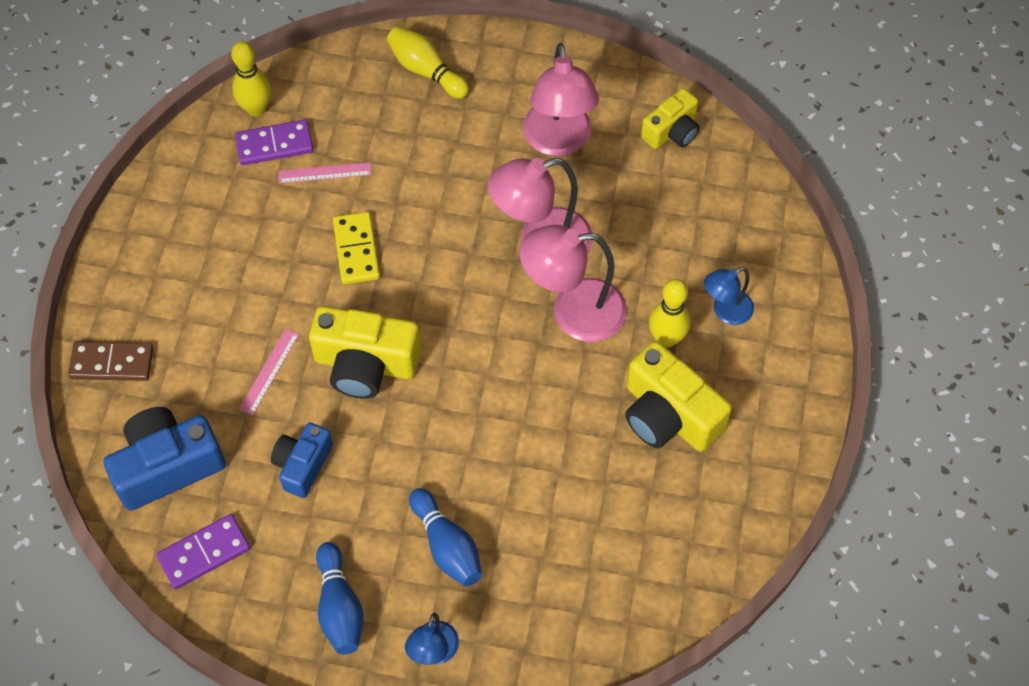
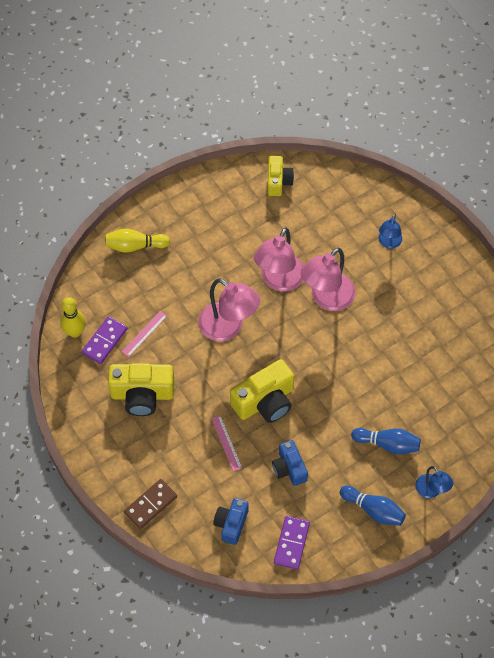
camera: 45 degrees left, 0 degrees up
blue camera [104,407,226,511] -> blue camera [213,498,249,545], size x0.62
yellow domino [333,212,380,284] -> none
pink lamp [523,43,599,156] -> pink lamp moved to [198,278,260,341]
yellow camera [625,341,732,452] -> yellow camera moved to [108,363,174,416]
yellow bowling pin [649,279,690,347] -> none

